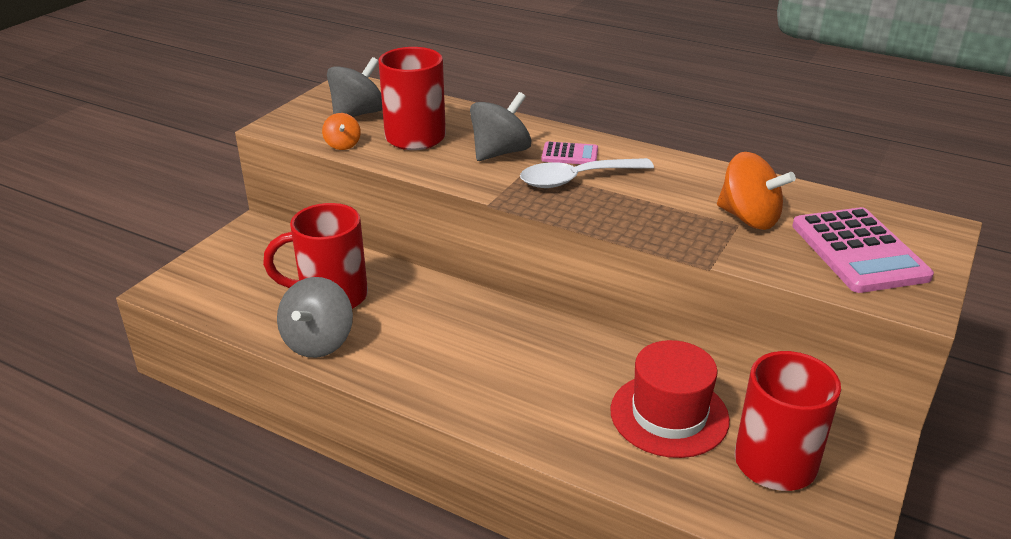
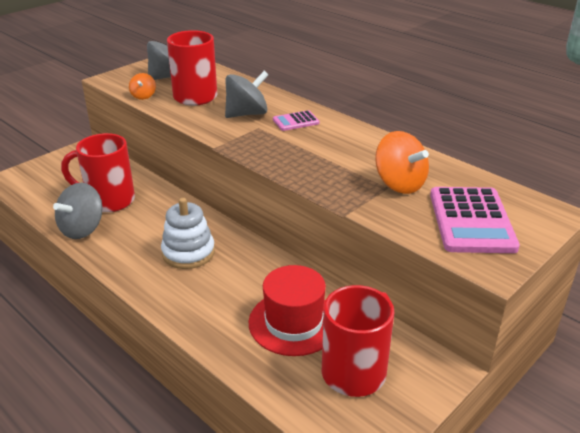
camera: 15 degrees right, 0 degrees up
white spoon [520,158,654,188] -> none
pink calculator [541,141,598,164] -> pink calculator turned 135 degrees clockwise [273,110,319,131]
none -> white stacking toy [161,198,215,269]

